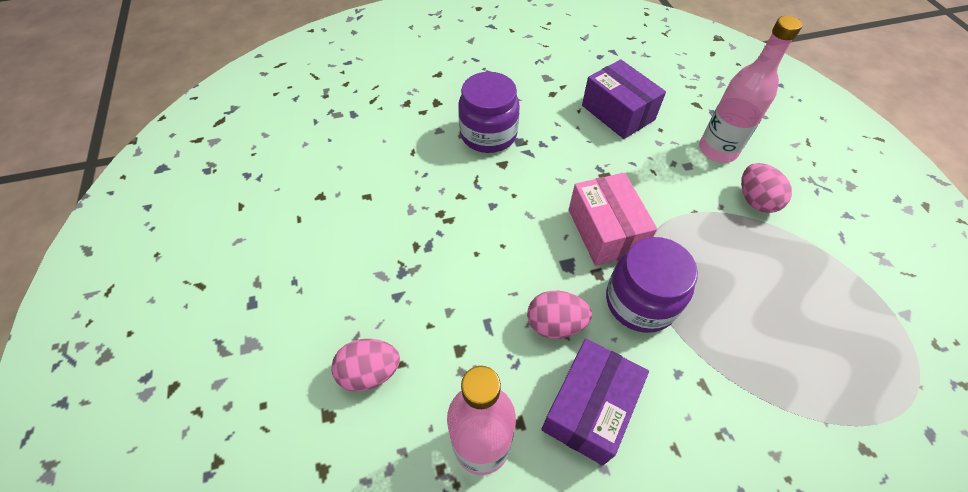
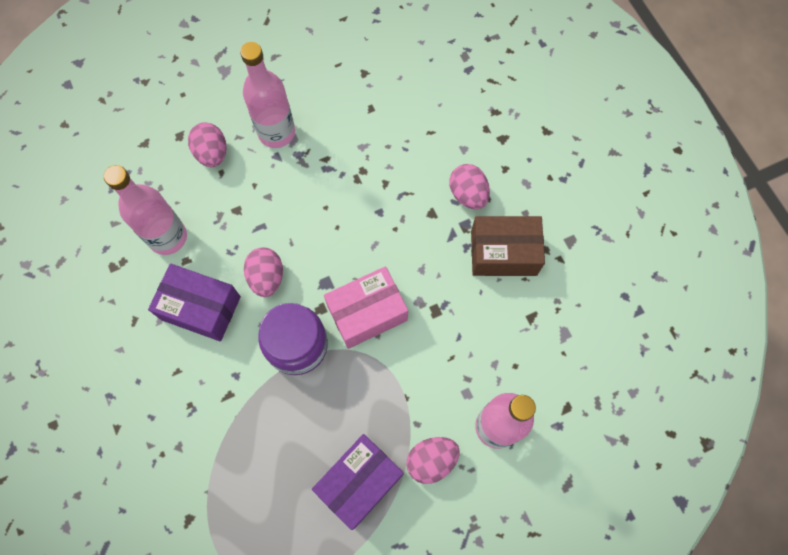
camera: 80 degrees right, 15 degrees up
purple jar [458,72,520,153] -> pink egg [450,164,490,210]
purple box [582,59,666,139] -> purple box moved to [312,434,404,530]
none -> pink bottle [240,42,295,148]
none -> brown box [471,216,545,276]

